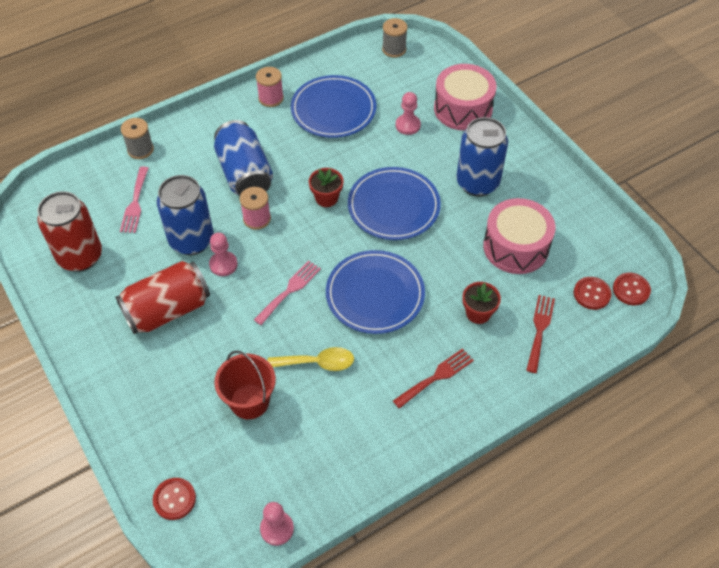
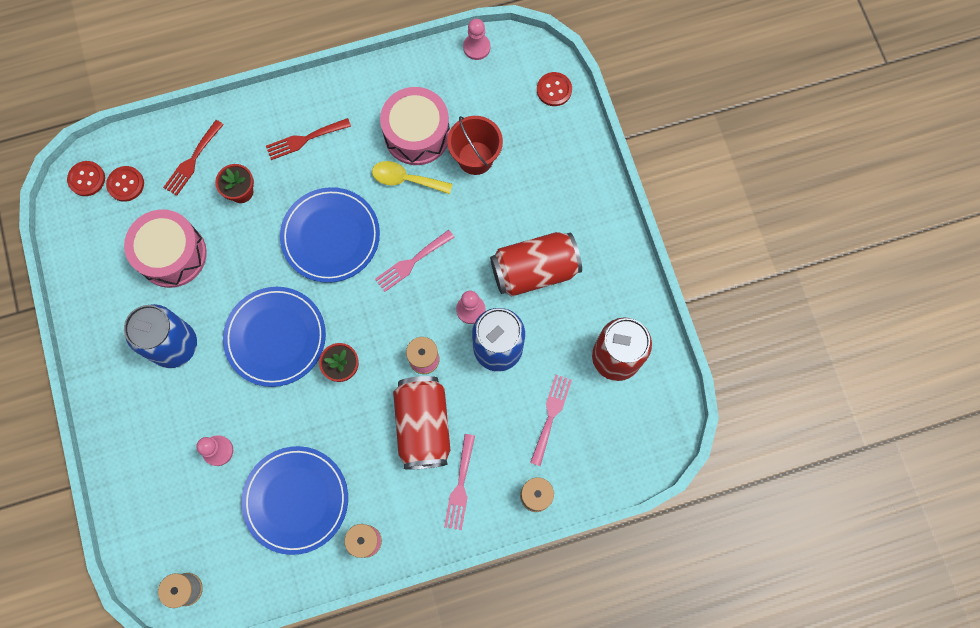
camera: 165 degrees left, 20 degrees up
blue can [214,120,273,196] -> red can [393,376,450,470]
pink drum [434,64,497,131] -> pink drum moved to [380,87,450,165]
none -> pink fork [444,434,475,530]

